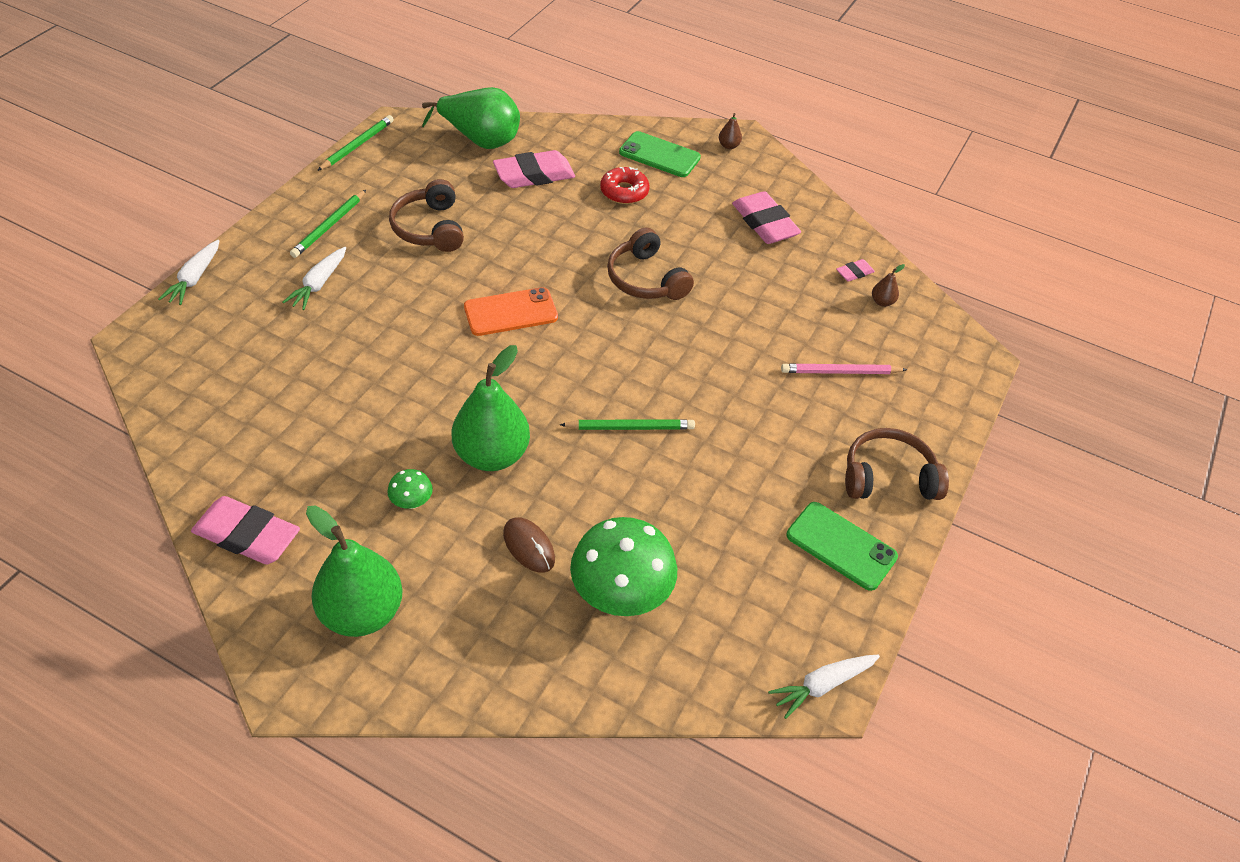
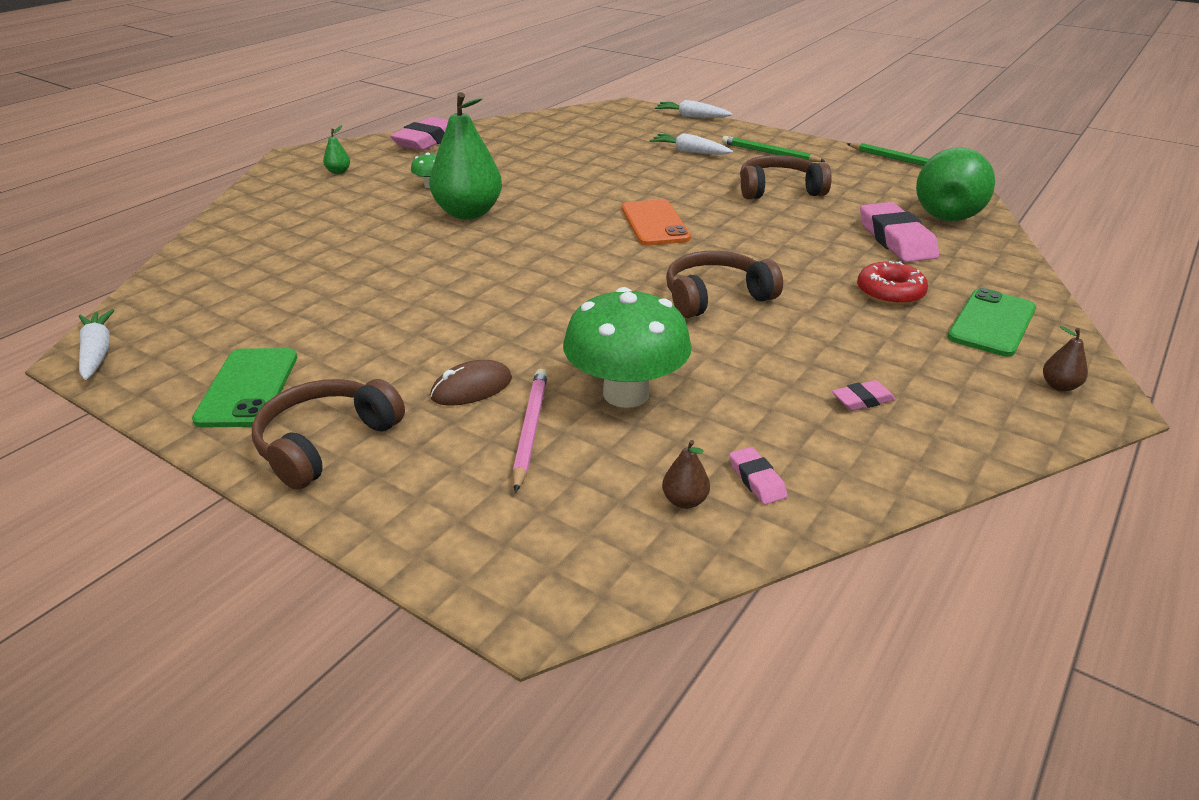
camera: 100 degrees right, 15 degrees down
green pear [306,506,402,637] -> green pear [323,125,350,174], size x0.40
brown mouse [503,517,555,573] -> brown mouse moved to [430,360,512,406]
green pencil [560,419,695,430] -> none
green mushroom [570,517,677,616] -> green mushroom moved to [563,287,692,408]
pink eraser [732,191,801,244] -> pink eraser [832,380,895,411], size x0.48
green phone [787,502,898,591] -> green phone turned 45 degrees counterclockwise [192,348,297,428]
brown headphones [845,428,949,500] -> brown headphones turned 150 degrees counterclockwise [252,379,405,490]

